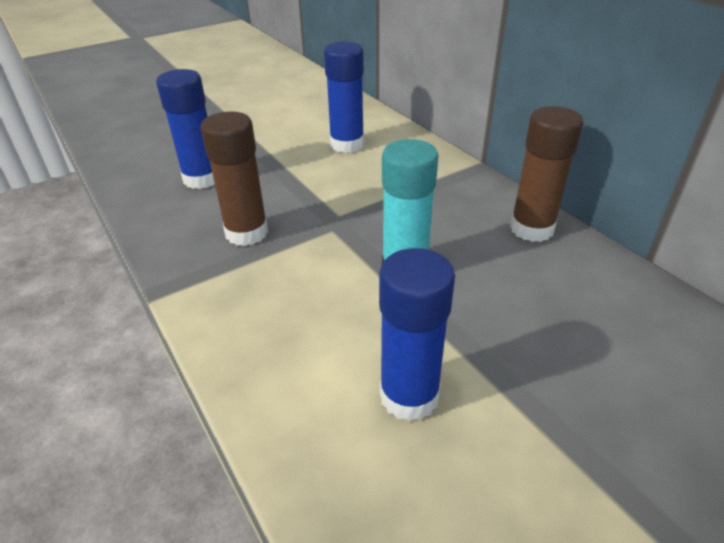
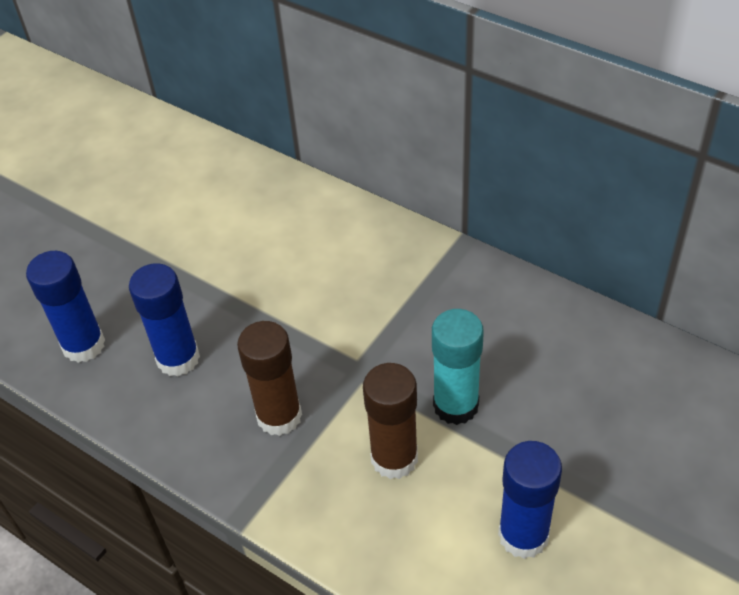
camera: 20 degrees left, 10 degrees up
blue glue stick [324,41,364,153] -> blue glue stick moved to [26,251,105,363]
brown glue stick [510,106,584,242] -> brown glue stick moved to [363,363,418,479]

